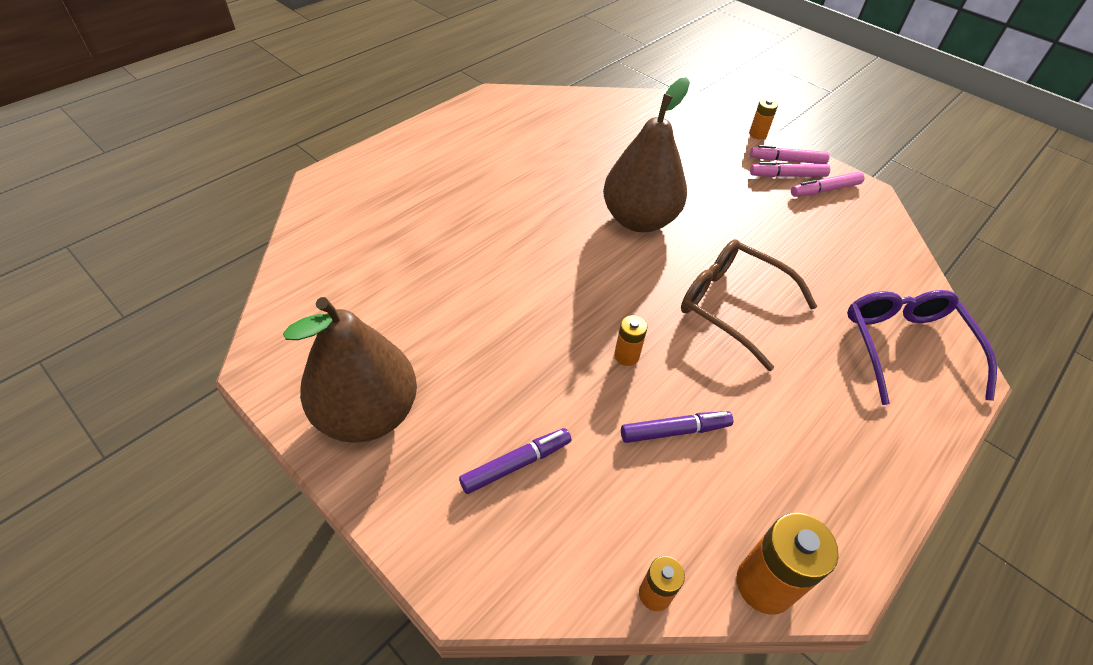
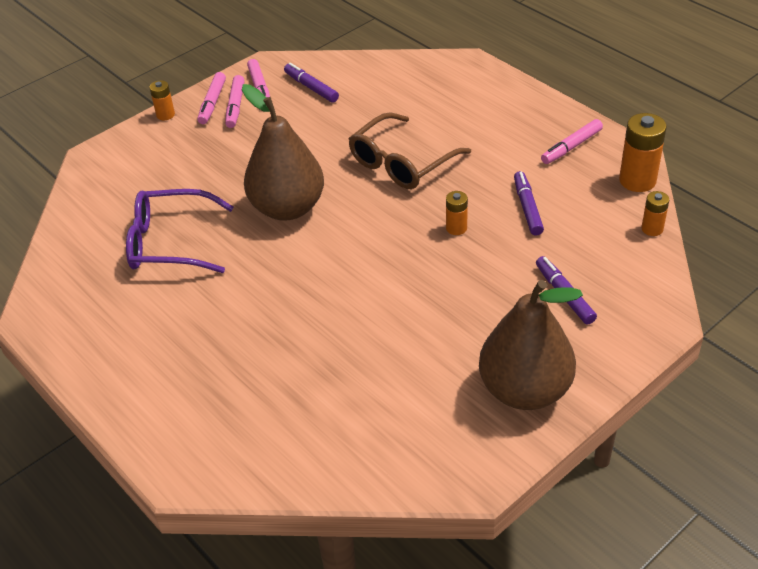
camera: 80 degrees left, 5 degrees down
purple glasses [847,290,997,405] -> purple glasses moved to [126,189,234,273]
none -> purple marker [284,63,339,103]
none -> pink marker [541,119,603,164]

